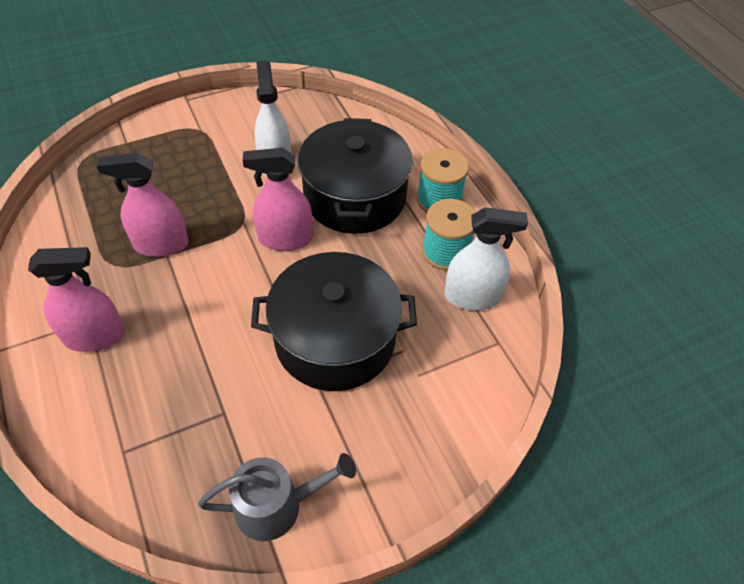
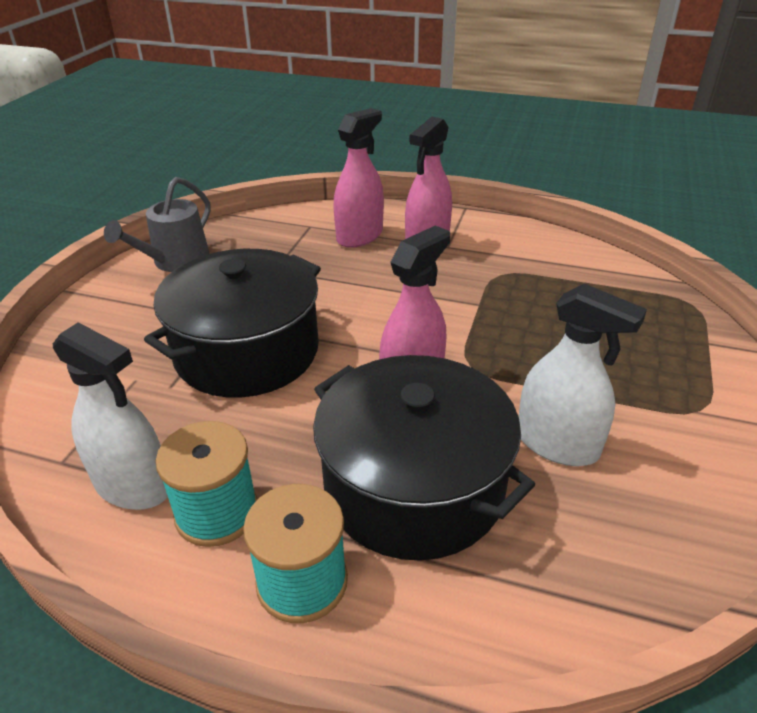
camera: 135 degrees right, 15 degrees down
pink spray bottle [97,153,189,257] -> pink spray bottle moved to [333,108,384,248]
white spray bottle [444,207,528,310] -> white spray bottle turned 105 degrees counterclockwise [53,322,168,510]

